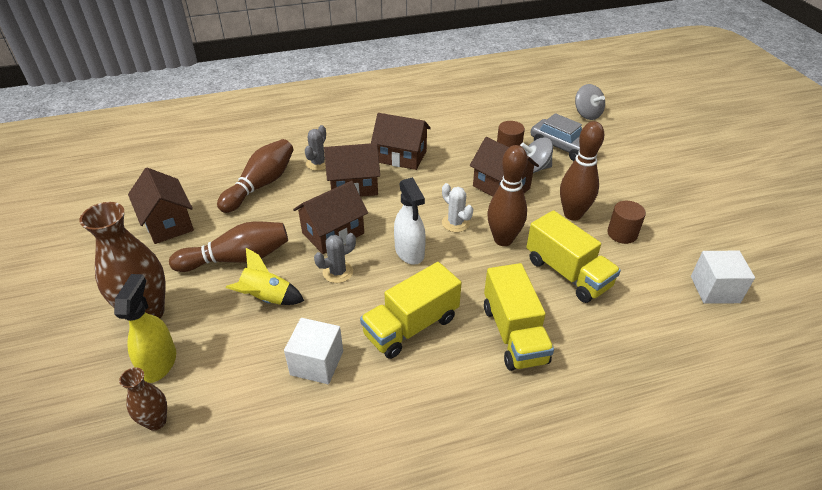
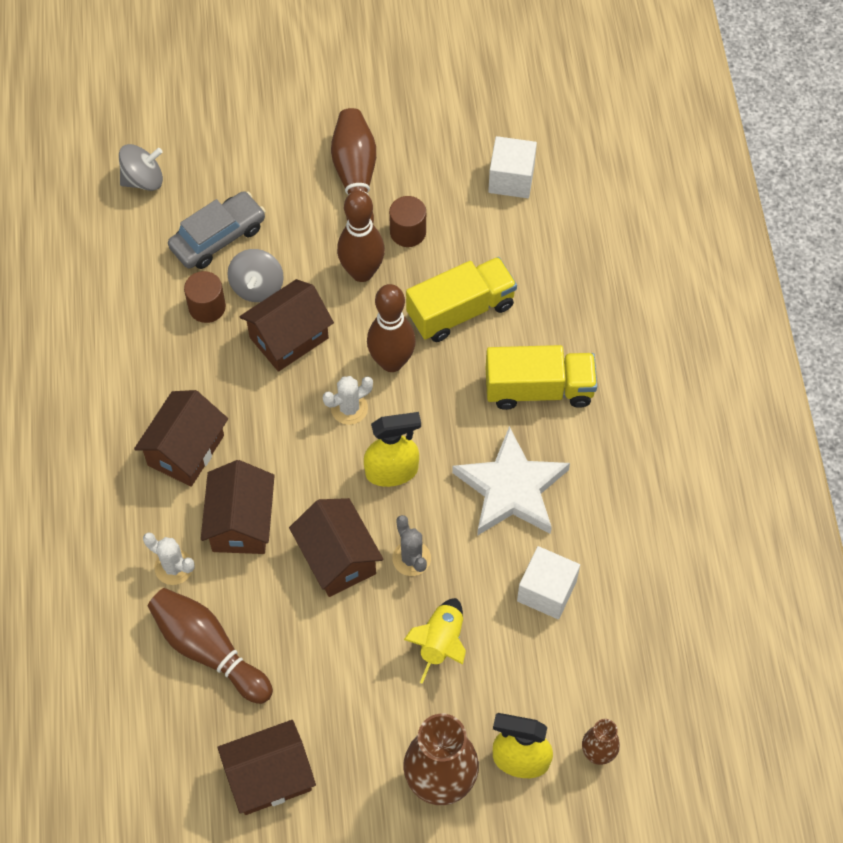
camera: 80 degrees left, 20 degrees up
brown bowling pin [169,221,288,272] -> brown bowling pin moved to [331,108,376,223]
grey cactus [305,125,326,171] -> white cactus [143,532,195,585]
yellow truck [360,262,462,359] -> white star [452,426,570,536]
white spray bottle [394,177,426,265] -> yellow spray bottle [364,412,421,487]

